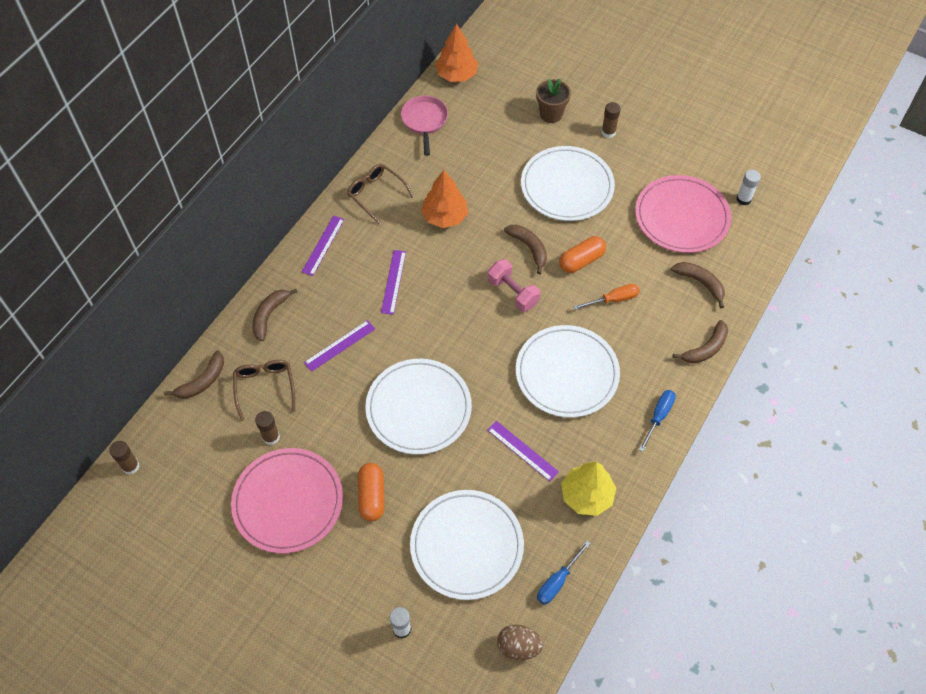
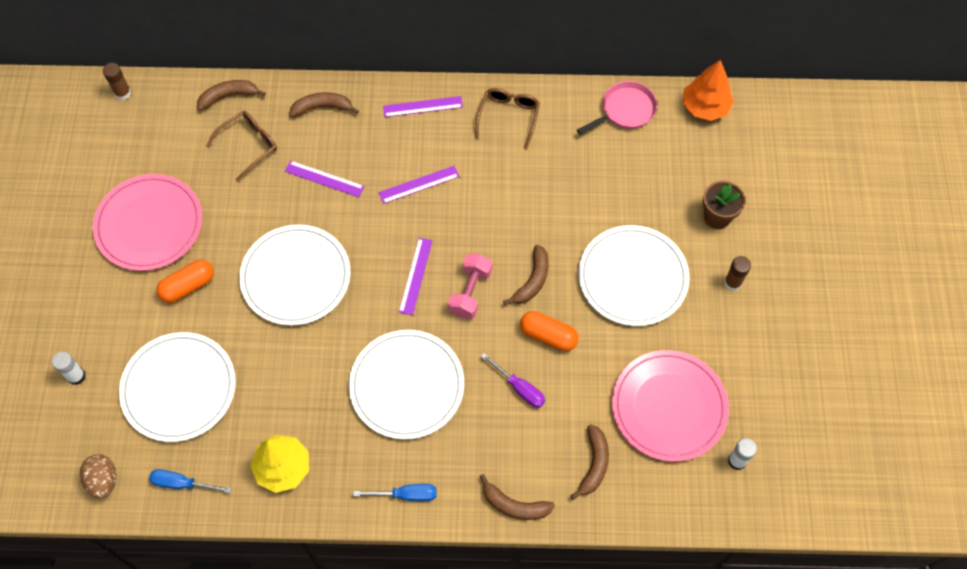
camera: 60 degrees right, 5 degrees up
brown banana [164,350,224,399] -> brown banana turned 150 degrees clockwise [197,80,266,111]
brown glue stick [255,411,280,445] -> none
orange tree [421,170,468,228] -> none
purple ruler [488,421,559,481] -> purple ruler moved to [399,238,433,315]
orange screwdriver [573,284,640,310] -> purple screwdriver [481,353,545,408]

